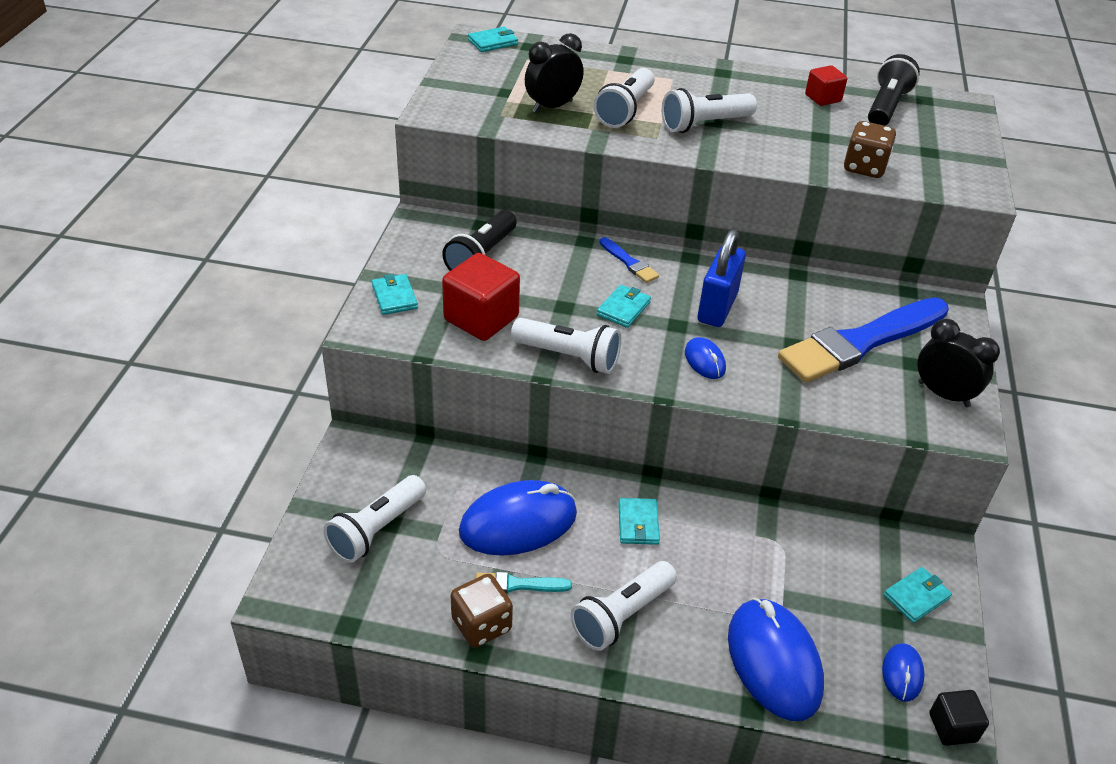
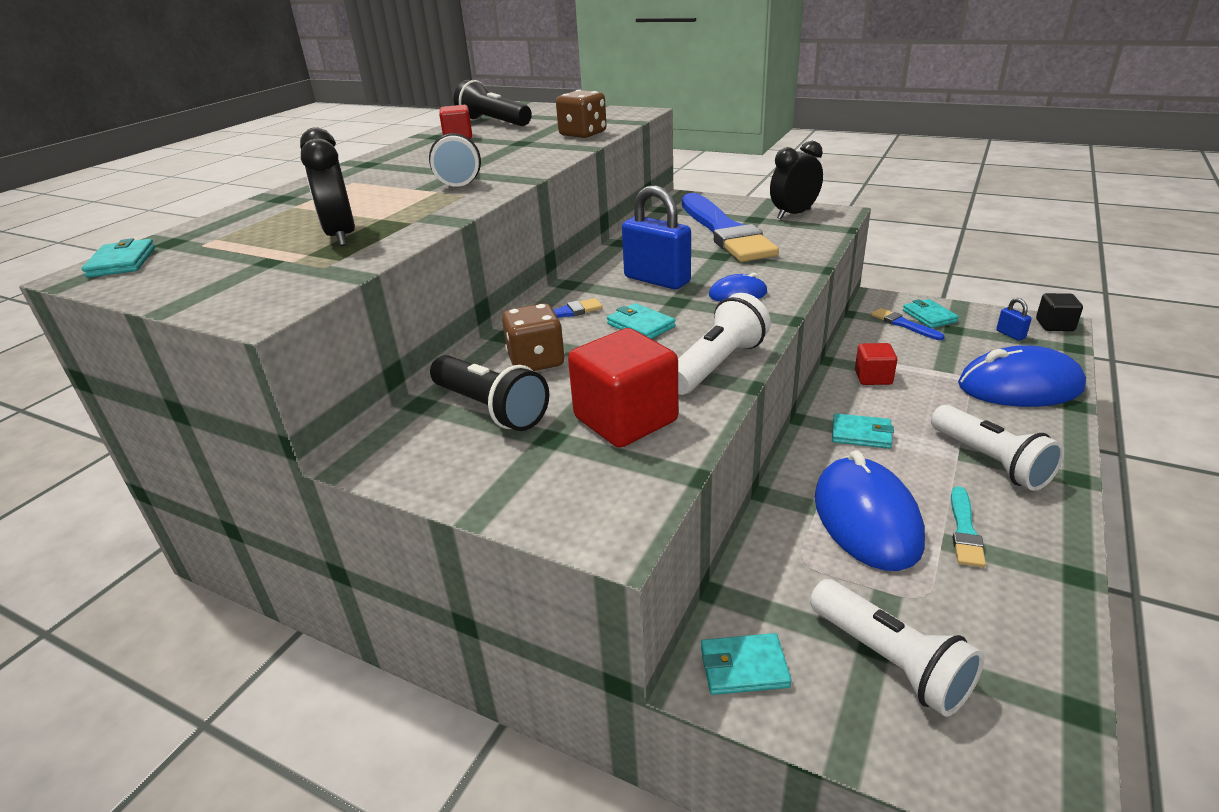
camera: 70 degrees left, 10 degrees down
turquoise wallet [372,274,418,315] -> turquoise wallet moved to [701,633,792,695]
brown dice [451,574,513,648] -> brown dice moved to [502,303,565,371]
white flashlight [594,68,655,128] -> none
blue mouse [882,643,925,702] -> blue padlock [996,298,1032,341]
none -> red cube [855,343,897,385]
none -> blue brush [871,308,945,340]

